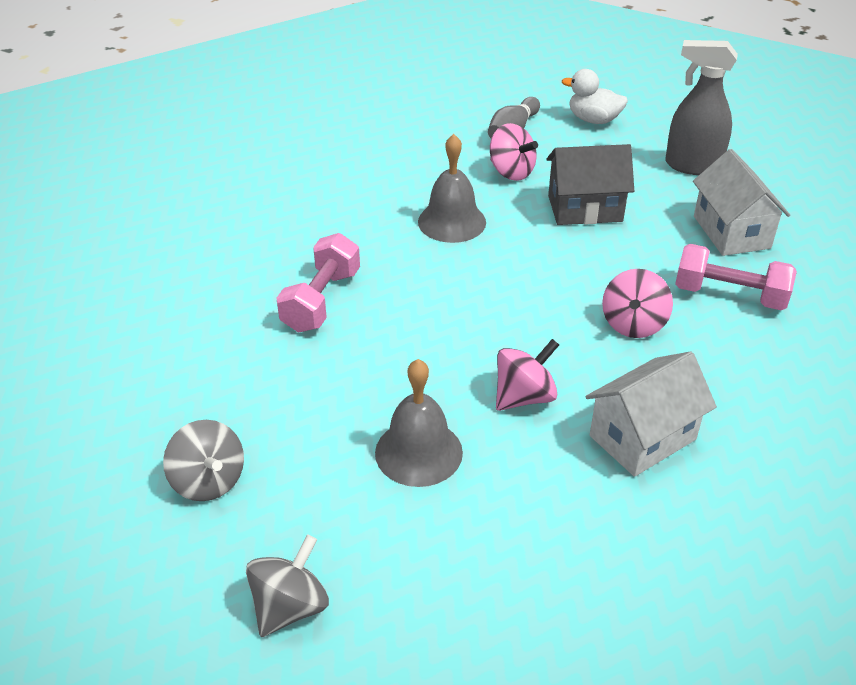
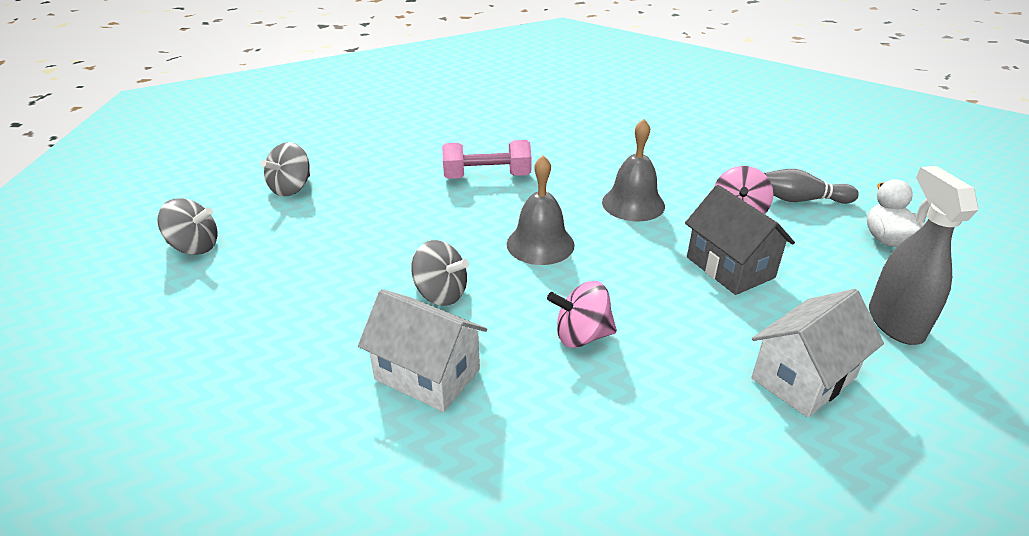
camera: 65 degrees right, 5 degrees down
grey bell [375,359,463,487] -> grey bell moved to [507,155,575,265]
pink spinning top [496,339,559,411] -> grey spinning top [411,240,469,306]
pink dumbbell [675,244,797,310] -> none

